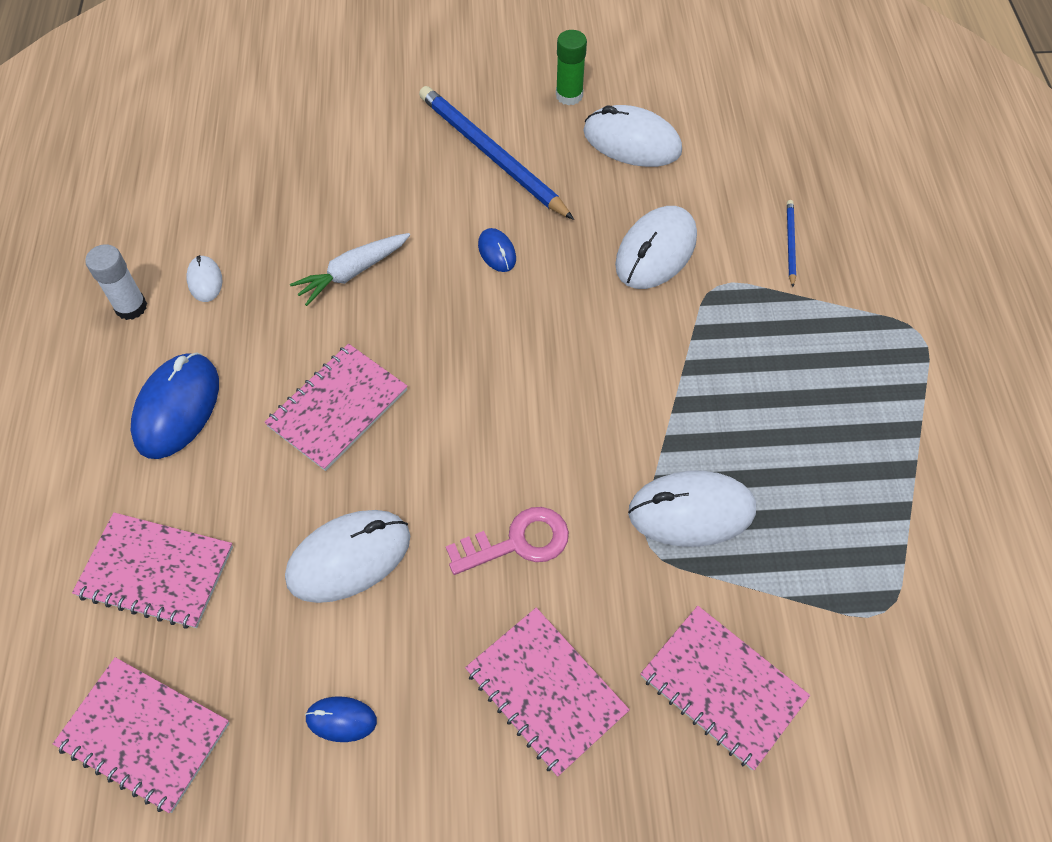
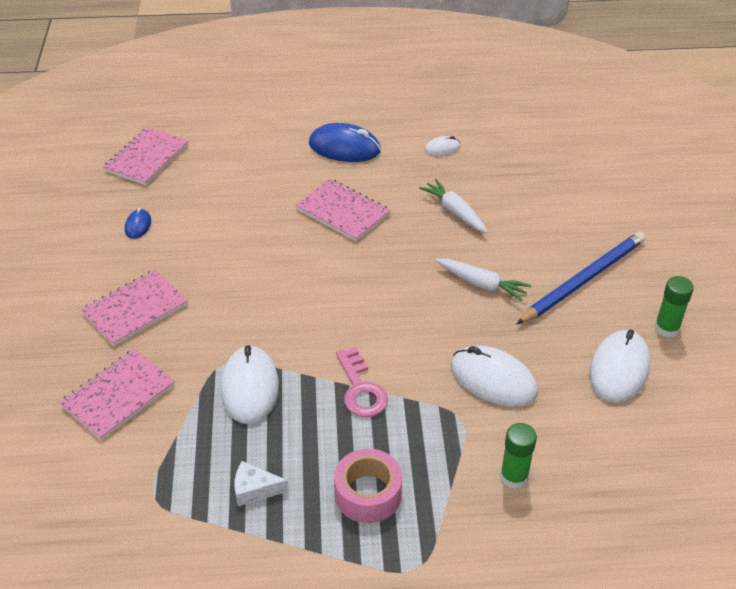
camera: 90 degrees right, 15 degrees down
pink notebook [72,513,233,629] -> none
white glue stick [85,244,147,320] -> none
white mouse [285,510,410,603] -> none
pink key [446,507,569,575] -> pink key moved to [336,347,388,417]
blue mouse [478,228,516,272] -> white carrot [435,259,531,302]
blue pencil [787,200,796,287] -> green glue stick [500,423,537,489]
none -> white cheese [235,461,289,506]
none -> pink tape [334,449,402,523]

